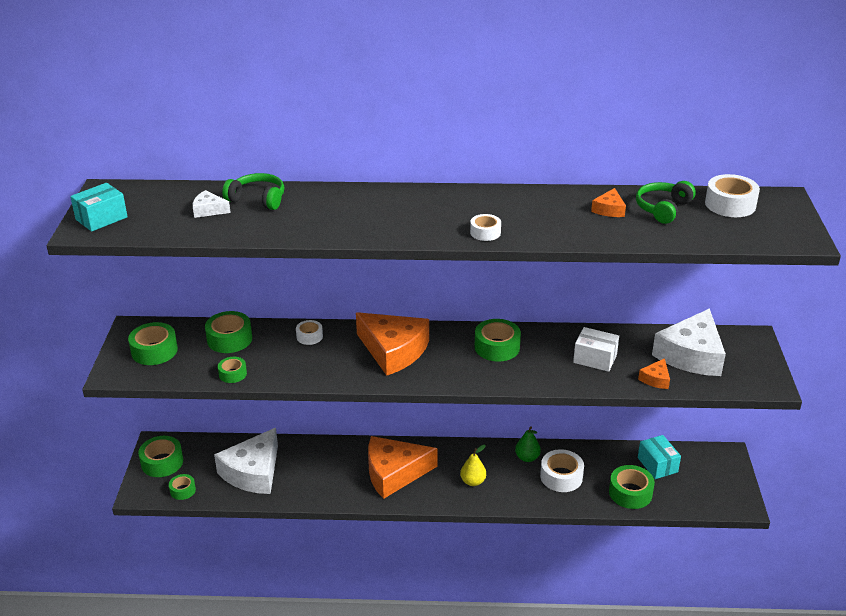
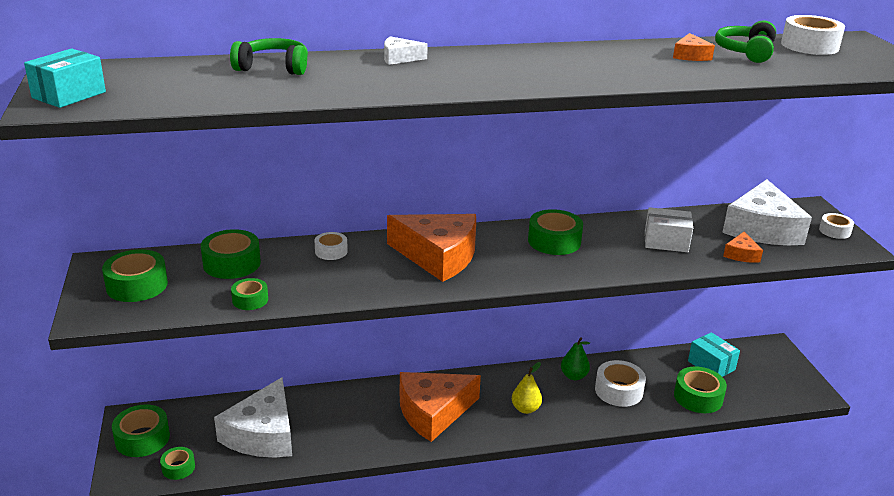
camera: 15 degrees left, 5 degrees down
white cheese [193,190,231,218] -> white cheese moved to [384,36,428,65]
white tape [470,214,501,241] -> white tape moved to [819,213,854,239]

